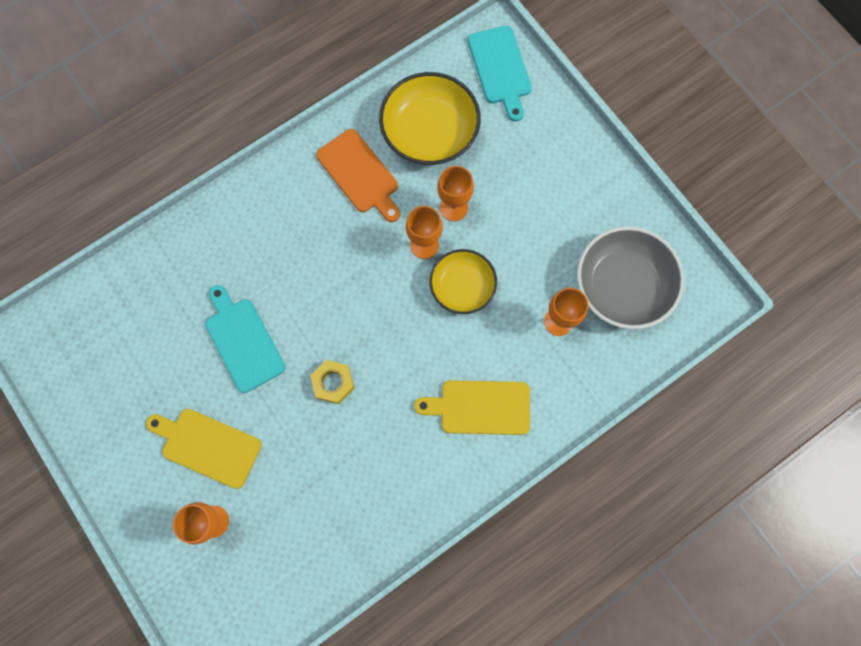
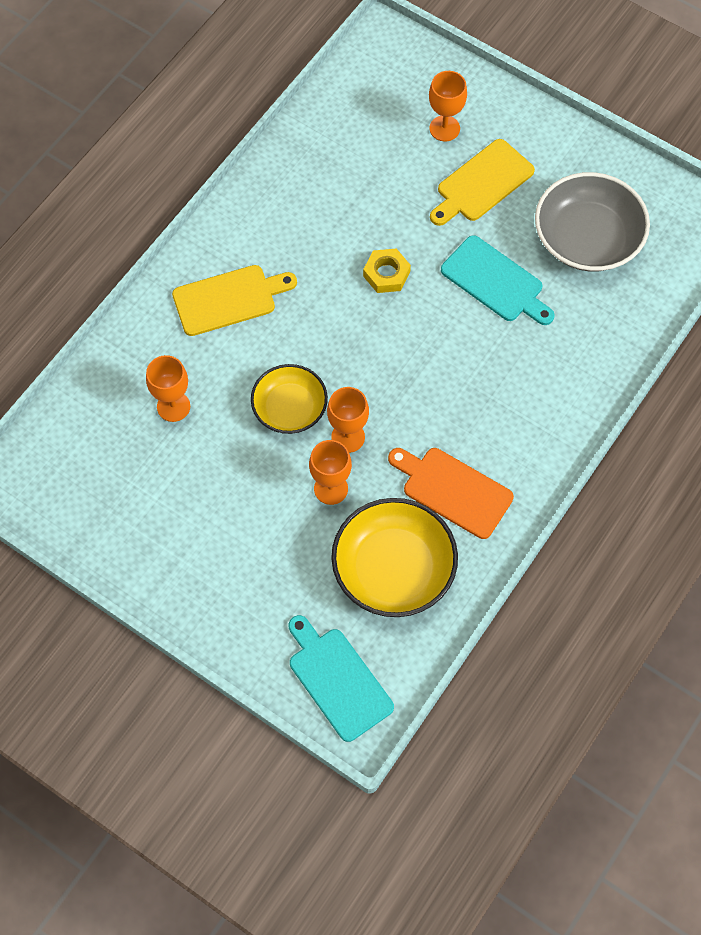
camera: 160 degrees right, 10 degrees down
yellow cutting board [146,409,262,489] -> yellow cutting board turned 135 degrees clockwise [430,139,535,226]
grey bowl [577,226,685,329] -> grey bowl moved to [535,172,650,271]

